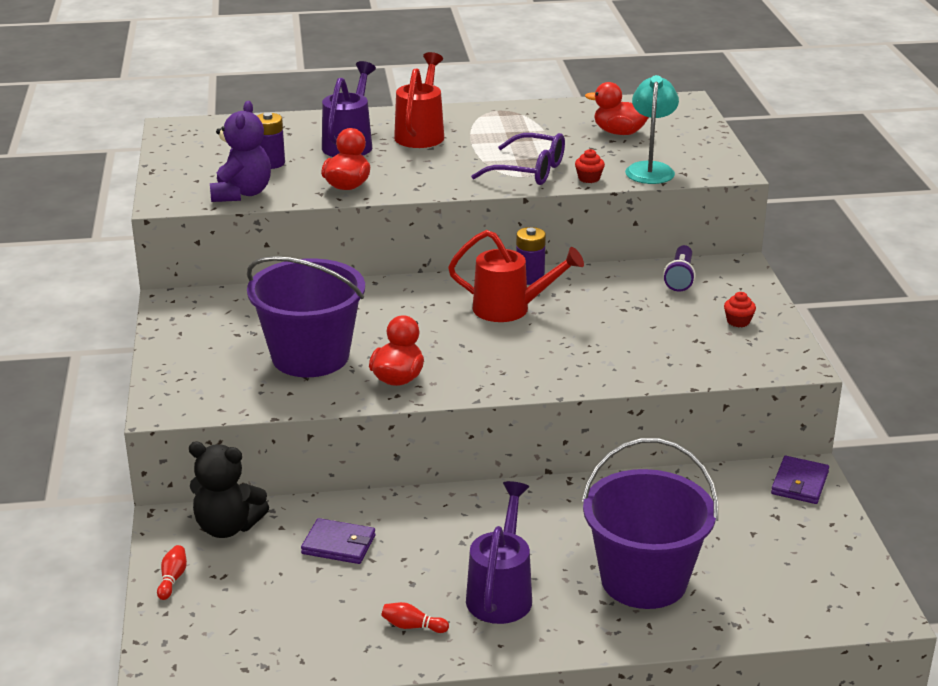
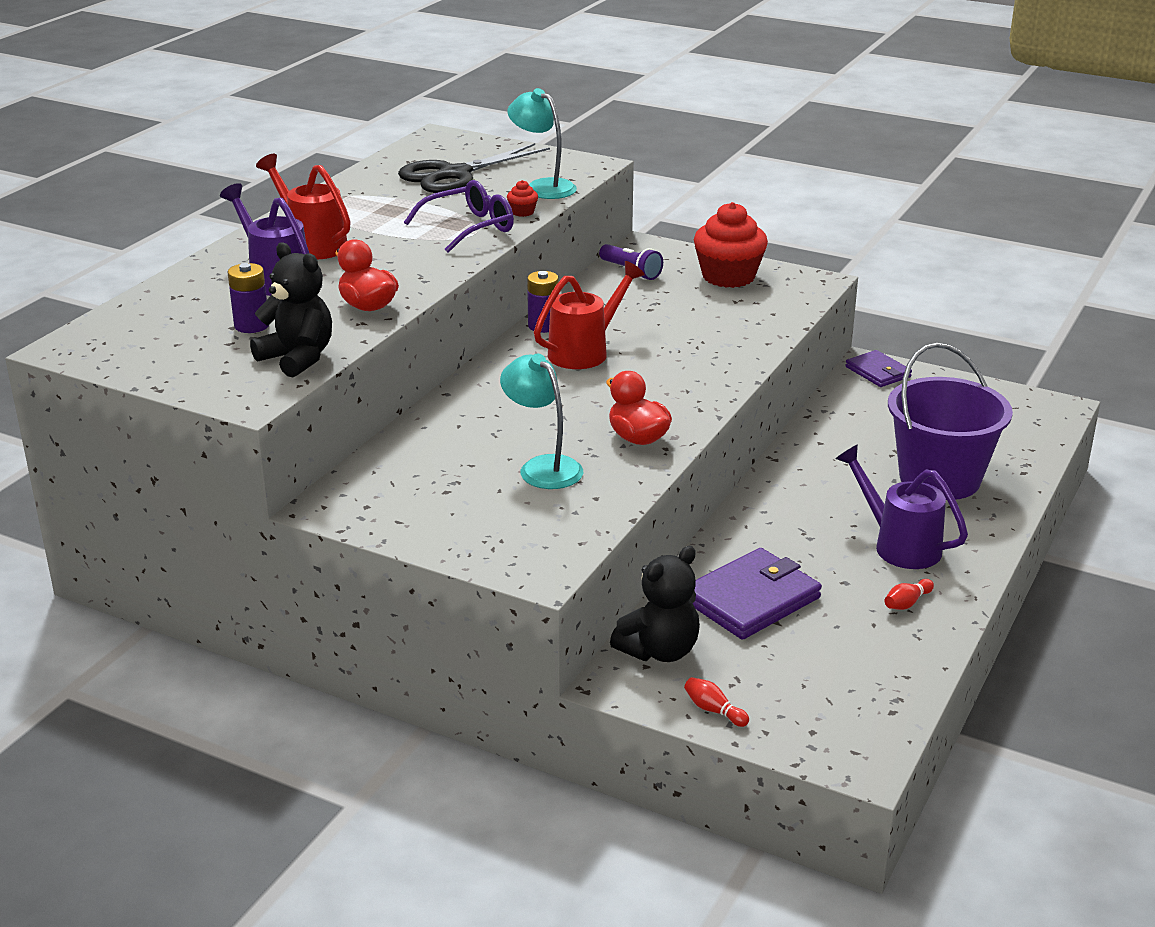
camera: 55 degrees left, 0 degrees up
purple teddy bear [210,101,271,202] -> black teddy bear [250,243,332,378]
purple bucket [247,256,365,377] -> turquoise lamp [500,354,583,489]
purple wallet [301,518,376,564] -> purple wallet [693,548,822,640], size x1.67
red duck [585,82,649,135] -> black scissors [398,143,550,193]
red cupcake [724,292,756,327] -> red cupcake [694,202,768,288], size x2.42

